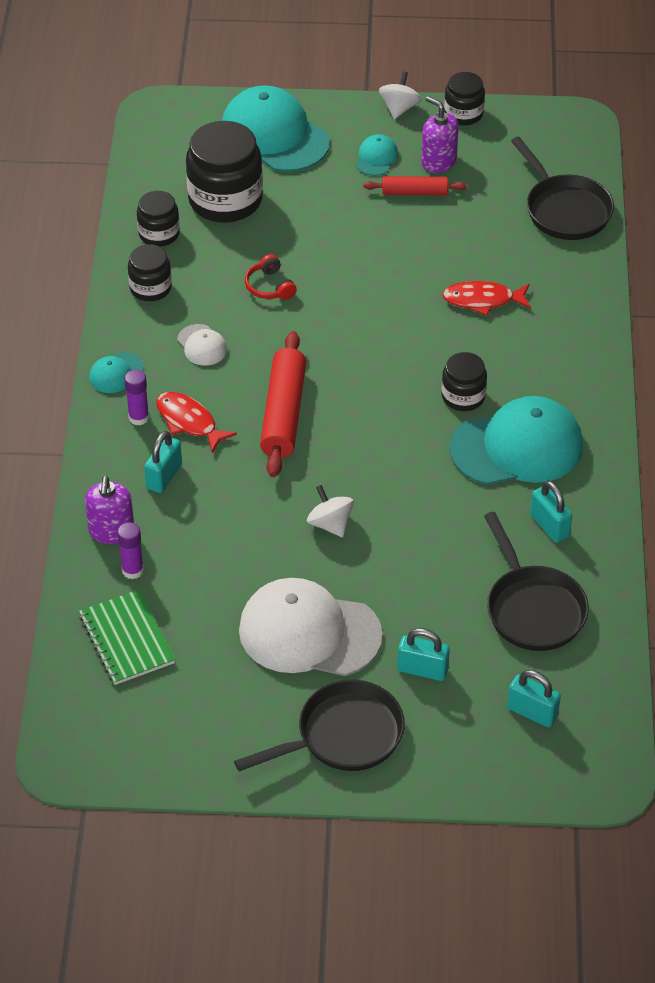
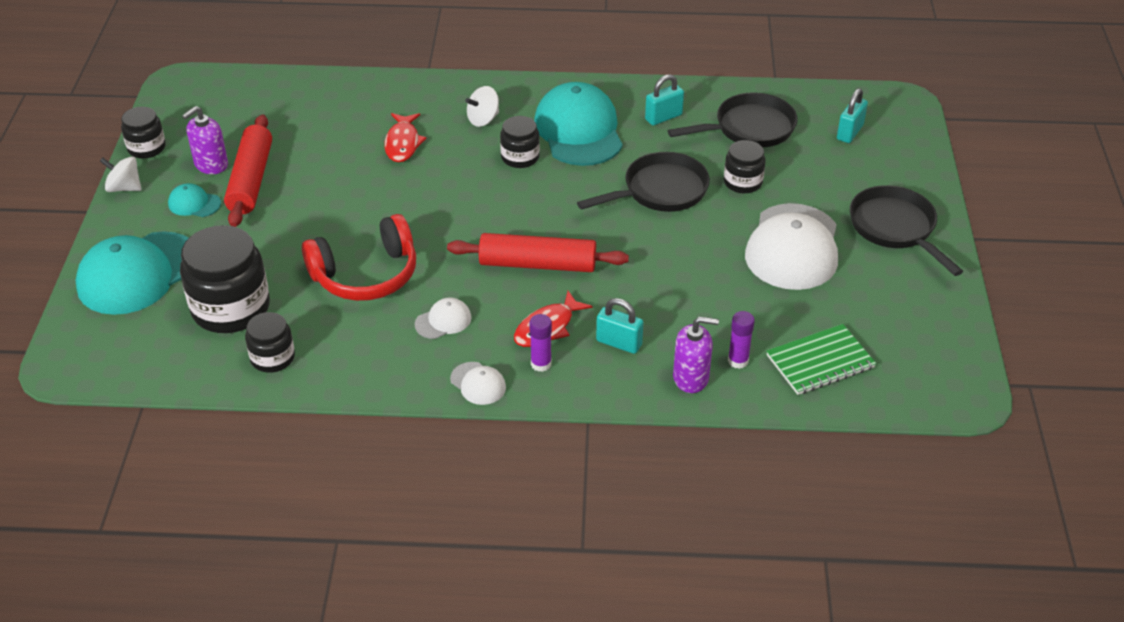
camera: 90 degrees left, 5 degrees down
turquoise cap [89,352,144,393] -> white cap [450,362,506,405]
black jar [128,244,172,301] -> black jar moved to [724,140,766,193]
red headphones [245,254,297,300] -> red headphones [302,214,416,301], size x2.11
white spinning top [307,485,354,537] -> white spinning top moved to [465,86,499,127]
red rolling pin [363,176,467,195] -> red rolling pin [224,115,272,227], size x1.70
turquoise padlock [398,628,450,681] -> none
black pan [511,137,614,240] -> black pan moved to [577,152,710,212]

